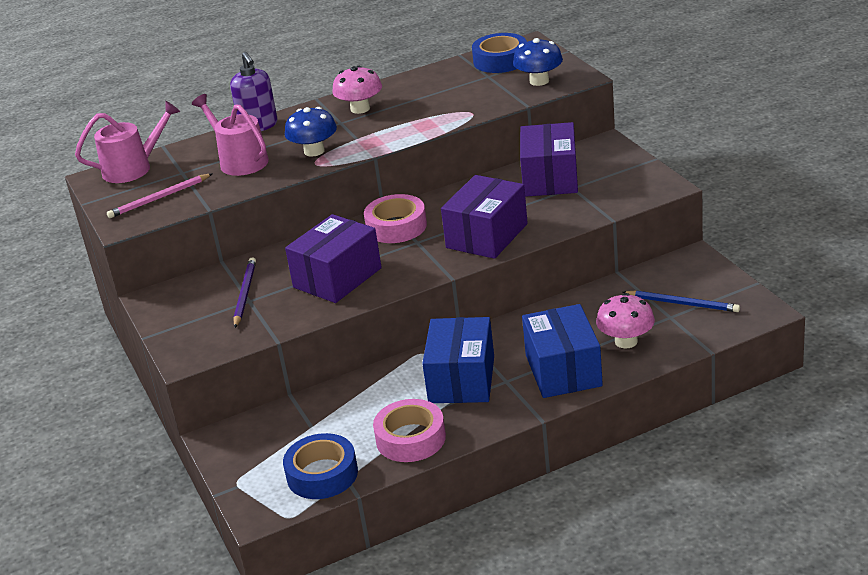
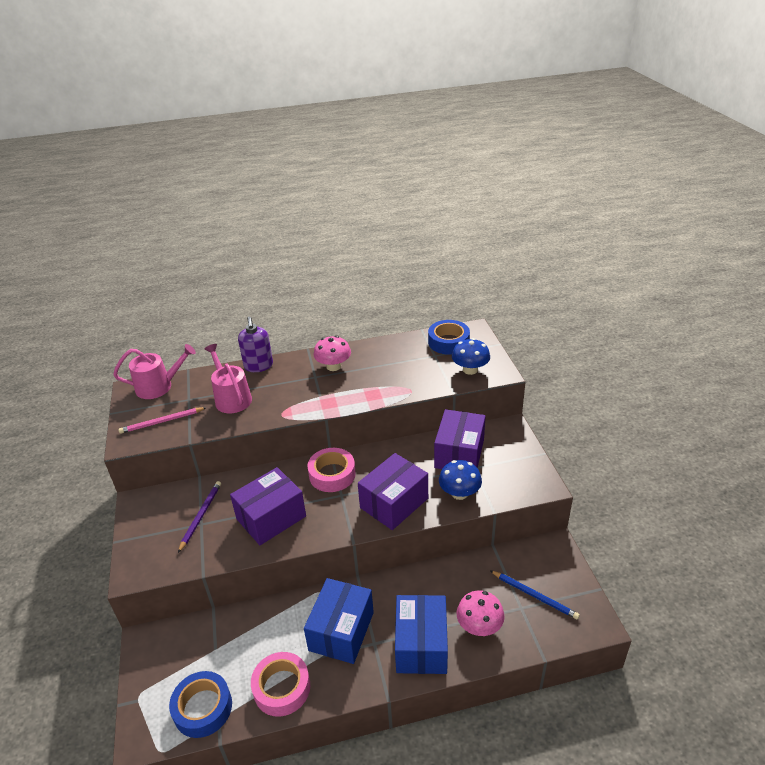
camera: 10 degrees right, 5 degrees up
blue mushroom [285,107,337,157] -> blue mushroom moved to [439,460,482,500]

